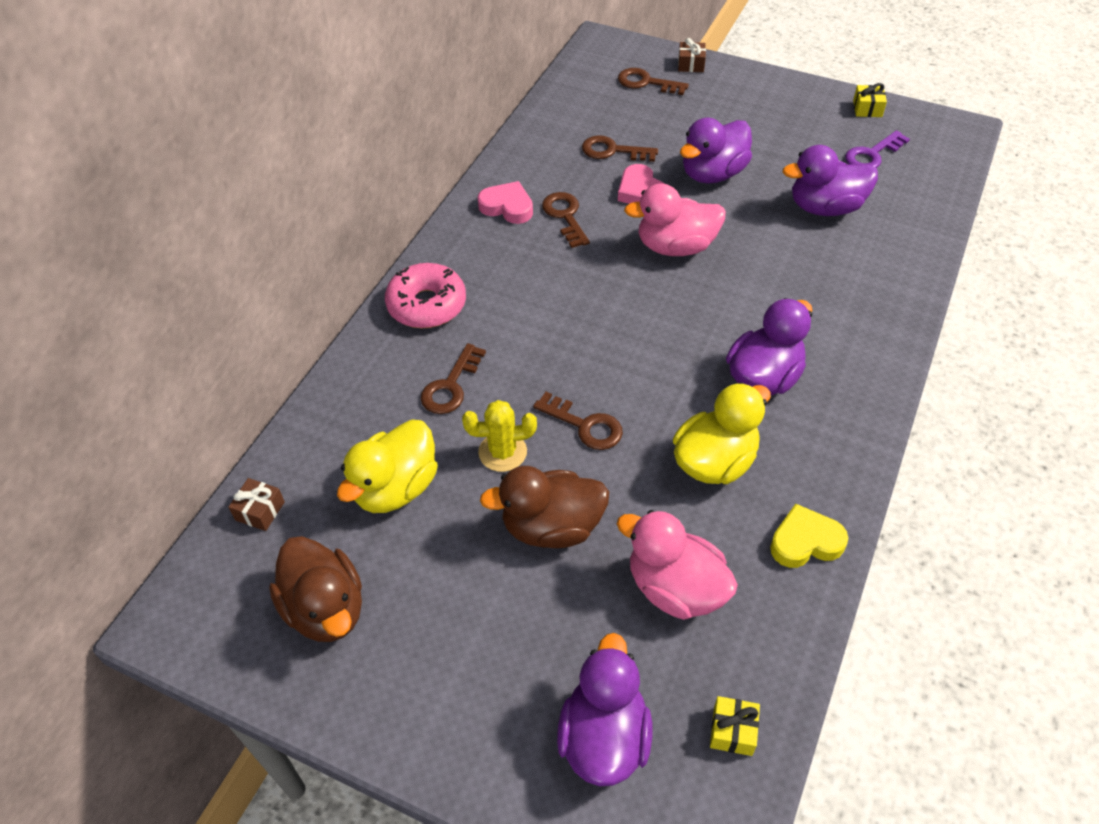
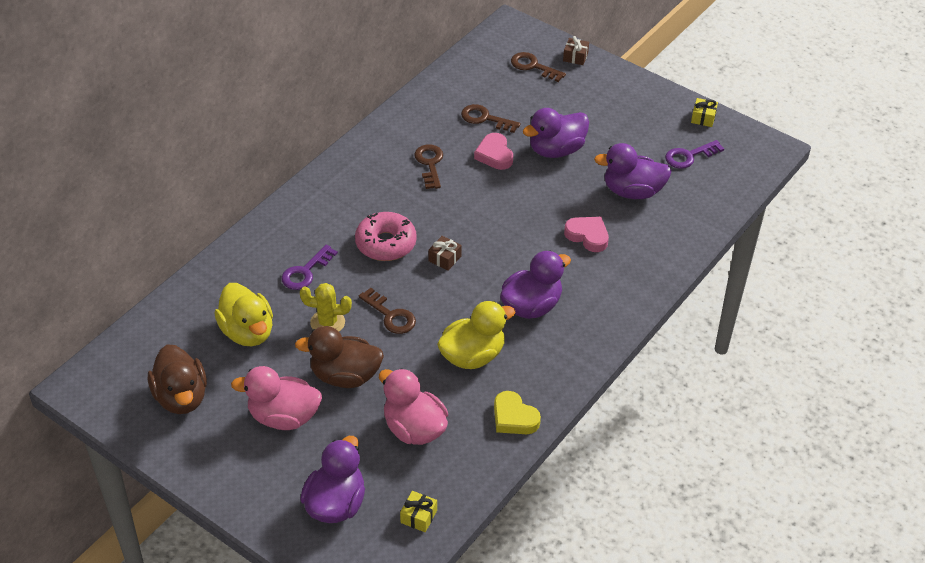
camera: 10 degrees right, 5 degrees down
brown gift [228,478,285,531] -> brown gift moved to [428,236,462,271]
yellow duck [337,419,438,513] -> yellow duck turned 75 degrees counterclockwise [214,283,273,346]
pink donut [385,263,466,328] -> pink donut moved to [355,212,417,261]
brown key [421,343,486,414] -> purple key [282,245,338,290]
pink heart [477,181,533,224] -> pink heart moved to [564,217,609,252]
pink duck [624,183,726,256] -> pink duck moved to [231,366,322,430]
yellow heart [770,504,848,568] -> yellow heart turned 135 degrees counterclockwise [494,391,541,434]

